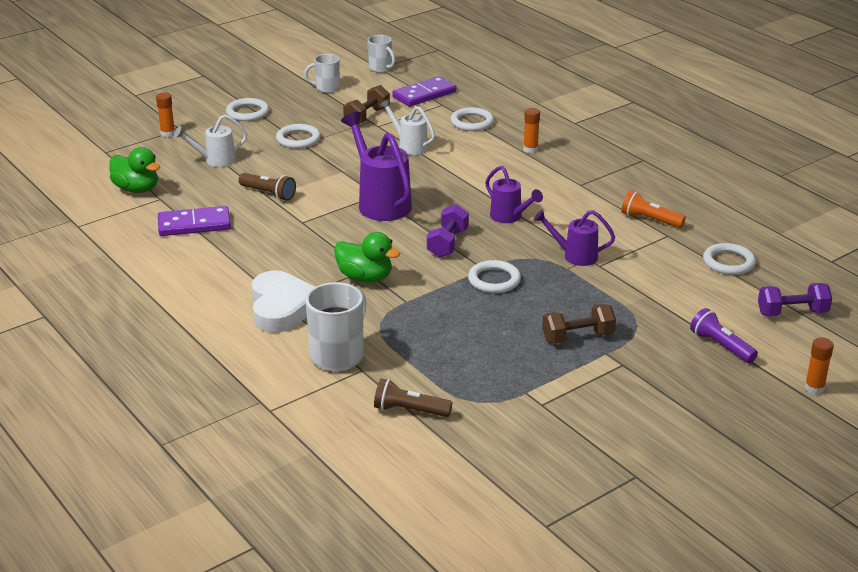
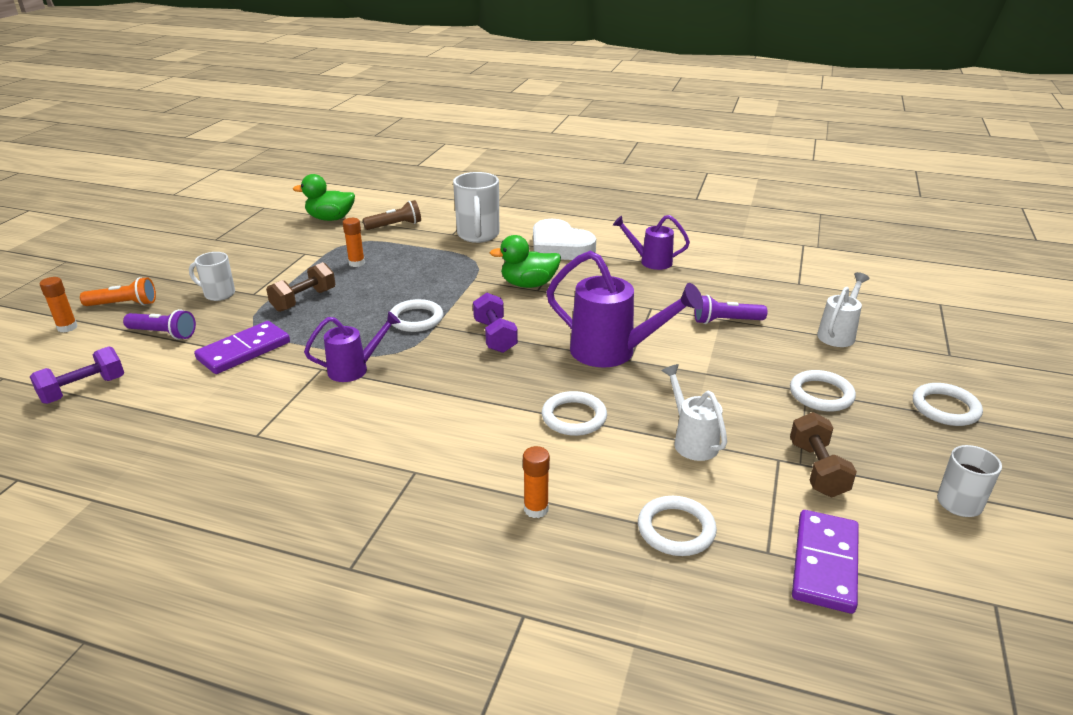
camera: 145 degrees right, 0 degrees up
green duck [109,147,160,193] -> green duck moved to [293,174,355,221]
orange glue stick [156,93,175,137] -> orange glue stick moved to [343,218,365,267]
purple domino [158,206,231,236] -> purple domino moved to [194,321,290,374]
brown flashlight [238,173,296,201] -> purple flashlight [695,295,767,324]
white mug [368,35,395,73] -> white mug moved to [189,252,235,301]
white watering can [379,99,435,155] -> white watering can turned 120 degrees counterclockwise [662,364,727,461]
purple watering can [485,166,543,223] -> purple watering can moved to [613,215,690,270]
orange flashlight [621,190,686,228] -> orange flashlight moved to [80,277,156,306]
white ring [703,243,756,275] -> white ring moved to [542,391,607,436]

